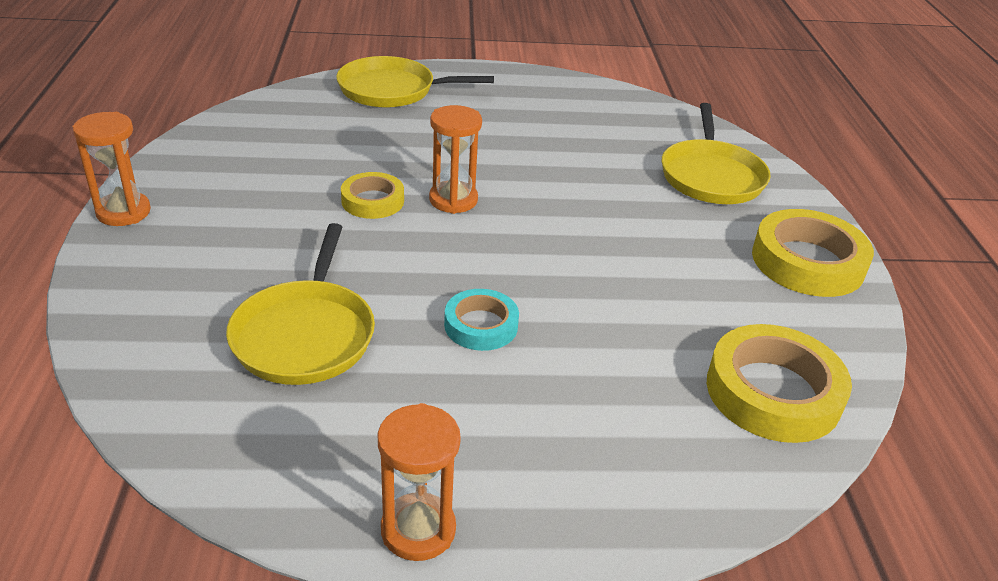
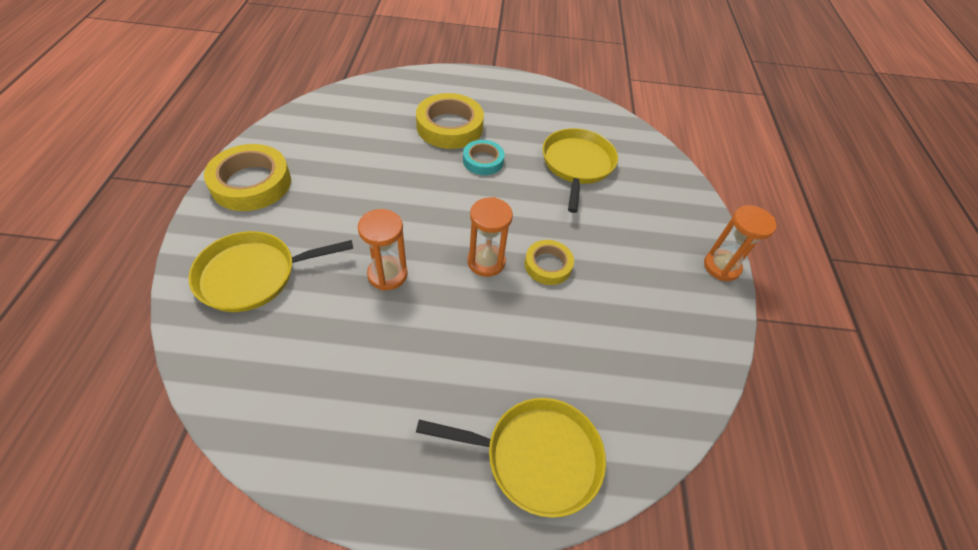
camera: 175 degrees left, 15 degrees up
orange hourglass [378,403,461,561] -> orange hourglass moved to [358,209,408,291]
yellow pan [662,103,771,204] -> yellow pan turned 120 degrees counterclockwise [189,231,353,312]
yellow tape [707,324,852,443] -> yellow tape moved to [416,93,484,149]

